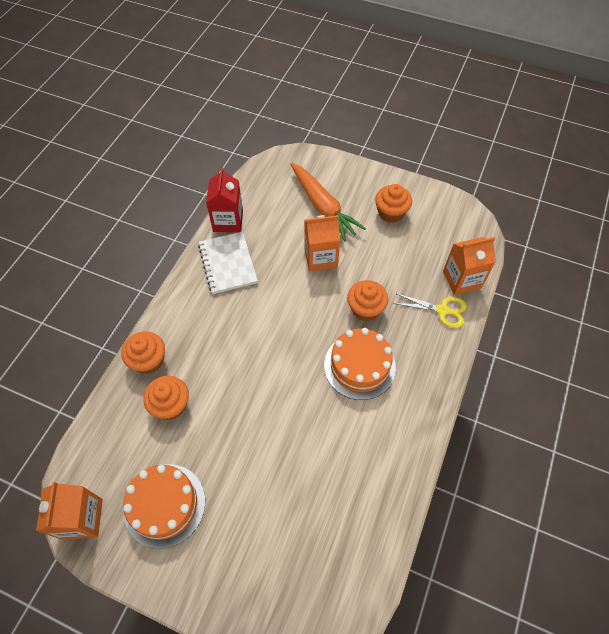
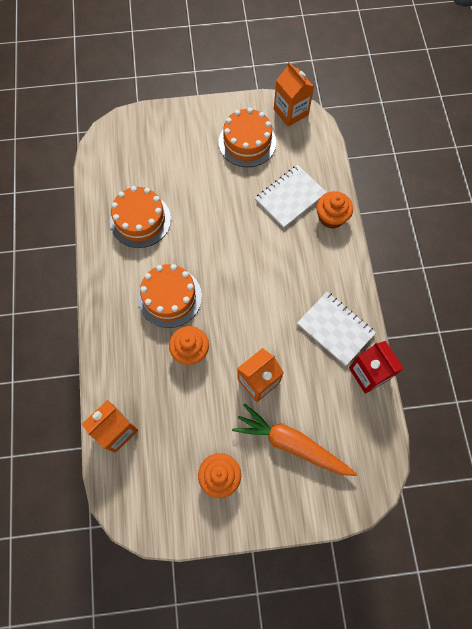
camera: 150 degrees right, 10 degrees up
orange cupcake [143,376,189,420] -> white notebook [255,165,327,228]
yellow scissors [393,293,467,328] -> none
none -> orange cake [110,186,171,248]

